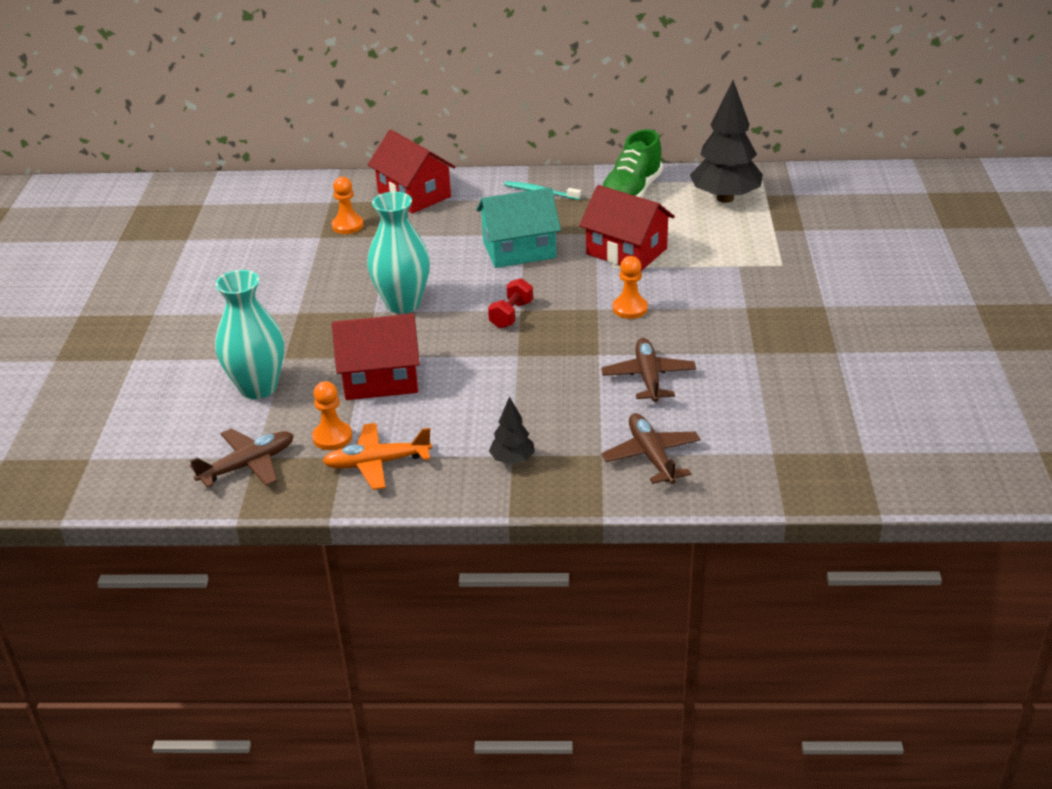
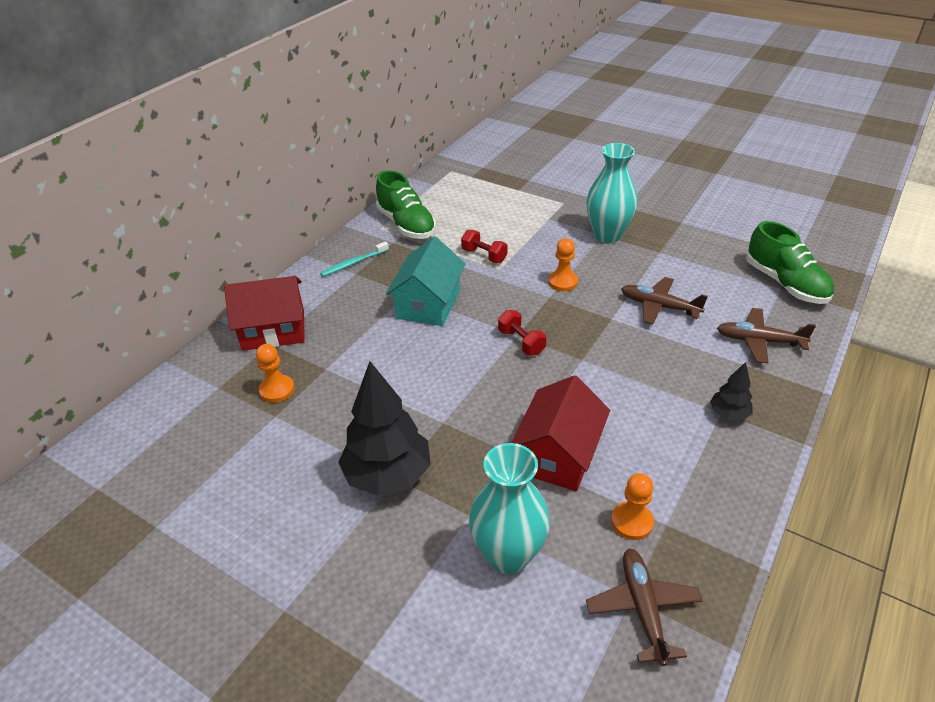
camera: 60 degrees left, 5 degrees up
orange plane [323,423,432,490] -> none
turquoise vase [367,192,430,313] -> turquoise vase moved to [586,143,637,243]
red house [579,185,675,271] -> red dumbbell [461,230,508,263]
black tree [690,80,763,203] -> black tree moved to [338,361,431,496]
none -> green shoe [746,221,834,304]

